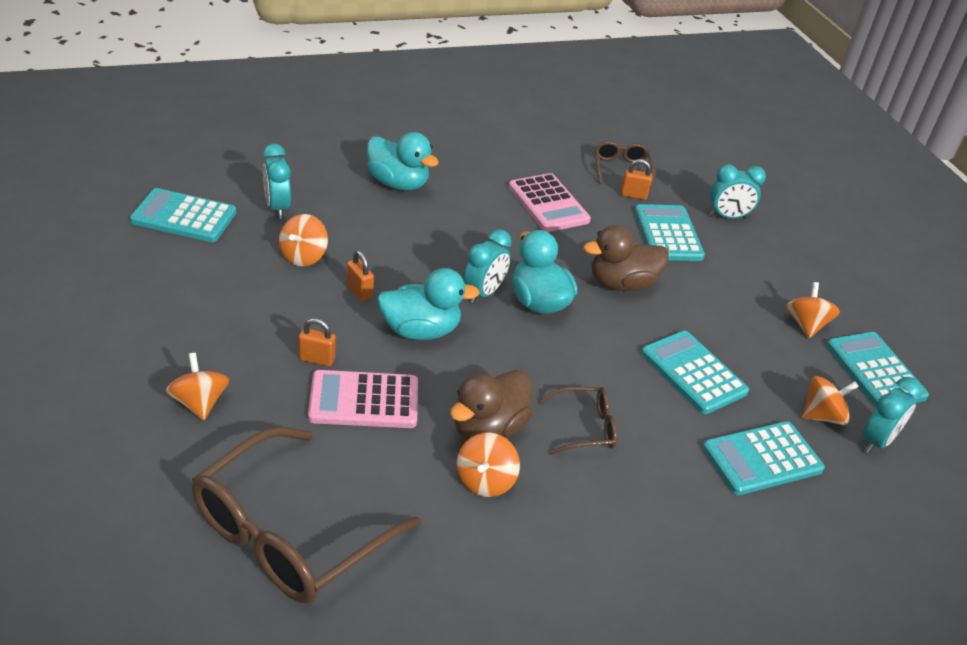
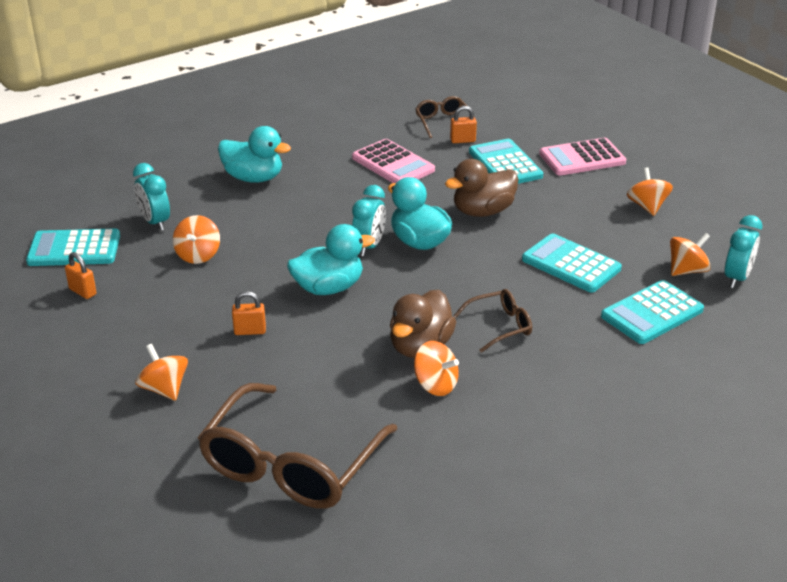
camera: 10 degrees left, 5 degrees down
pink calculator [308,370,418,428] -> pink calculator moved to [539,138,626,175]
orange padlock [346,250,374,301] -> orange padlock moved to [65,252,97,299]
orange spinning top [457,433,520,497] -> orange spinning top turned 60 degrees counterclockwise [414,341,459,396]
turquoise clock [709,164,766,219] -> none
turquoise calculator [826,332,929,407] -> none

